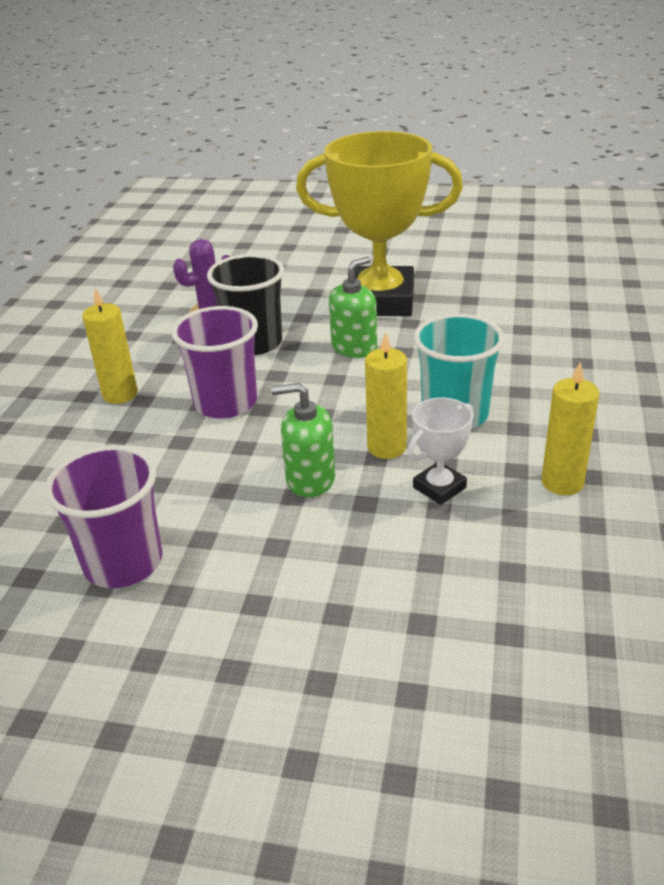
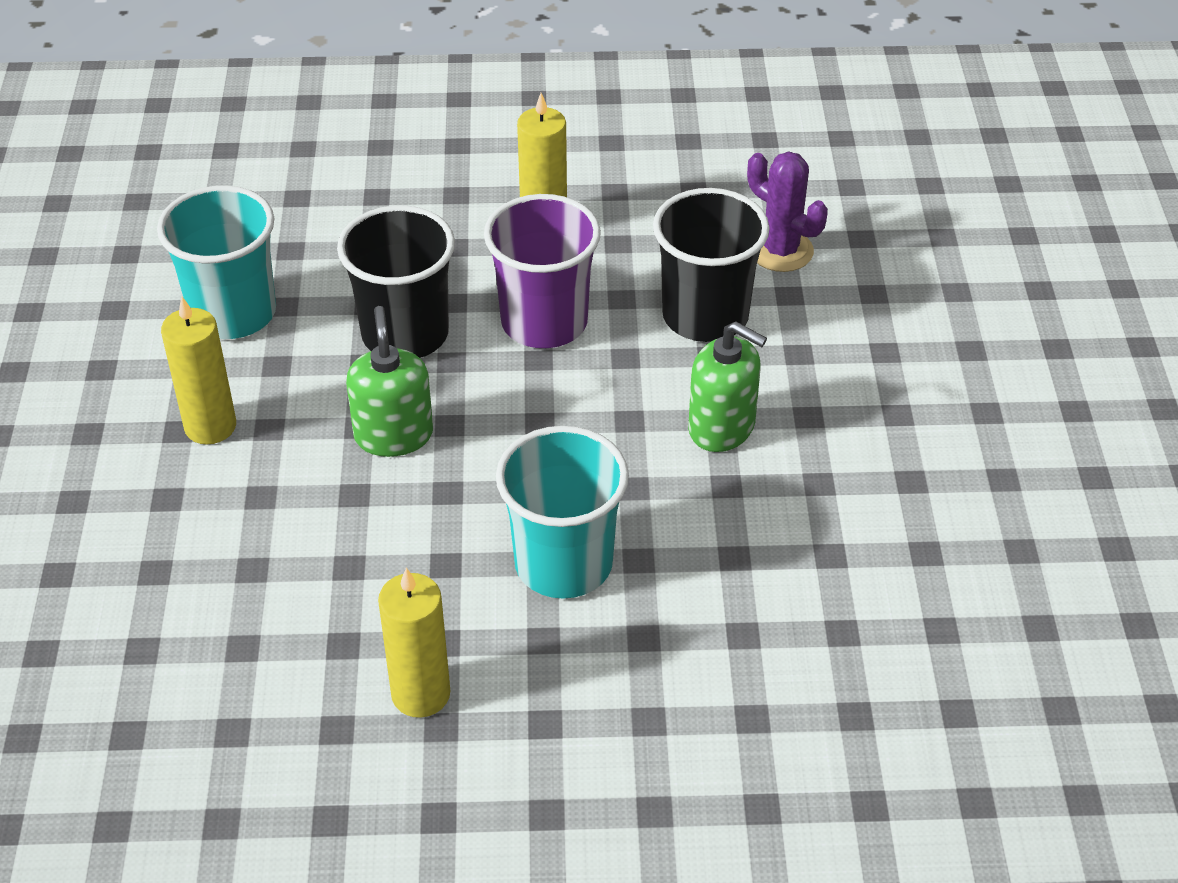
camera: 75 degrees right, 10 degrees up
purple cup [45,445,163,588] -> turquoise cup [157,185,276,339]
yellow trophy [296,131,463,316] -> none
yellow candle [365,332,407,459] -> yellow candle moved to [161,297,236,444]
white trophy [408,398,474,505] -> none
none -> black cup [337,205,455,358]

